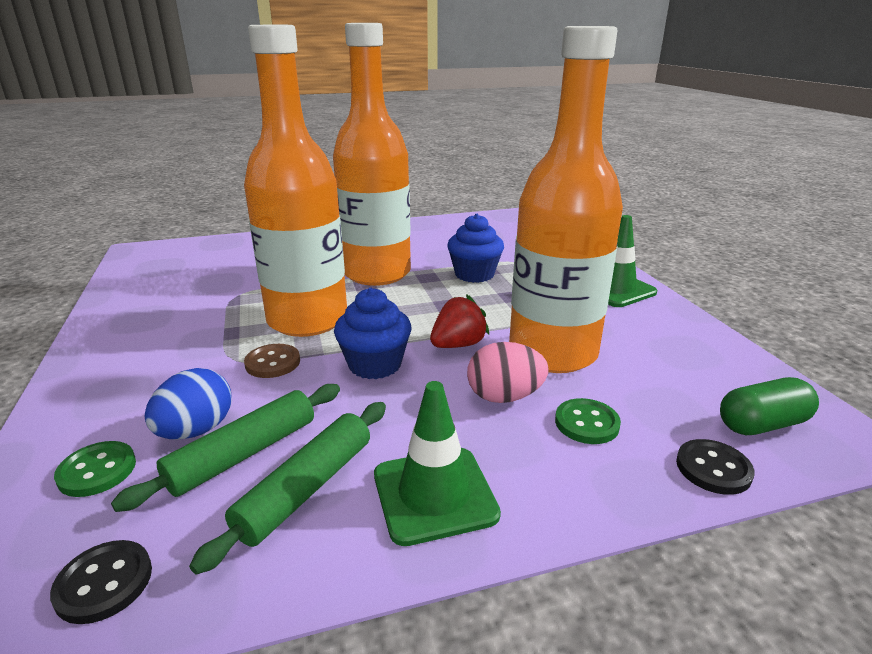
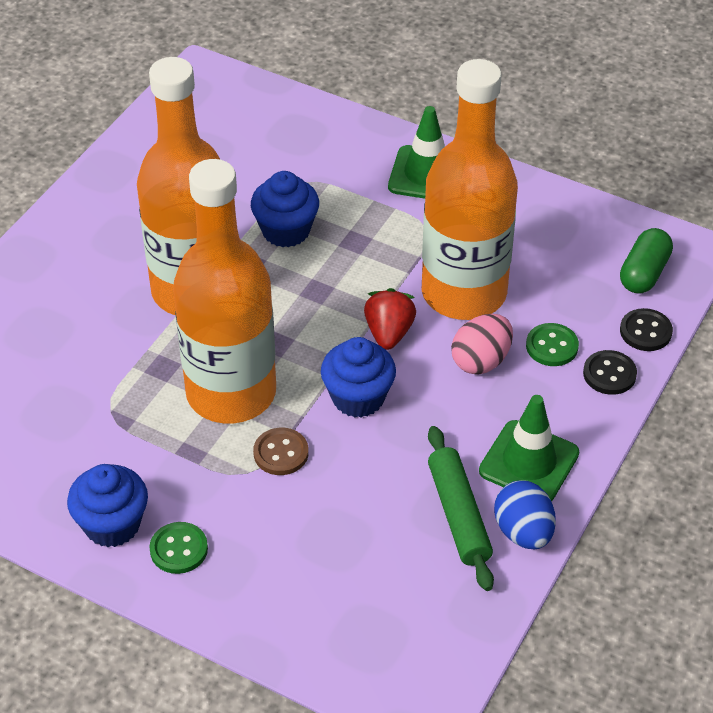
camera: 45 degrees left, 20 degrees up
black button [50,540,152,624] -> black button moved to [583,350,637,395]
green button [54,441,136,497] -> green button moved to [150,522,208,574]
green rolling pin [111,384,340,512] -> none
blue egg [145,368,231,440] -> blue egg moved to [494,480,556,549]
none -> blue cupcake [67,464,148,547]

